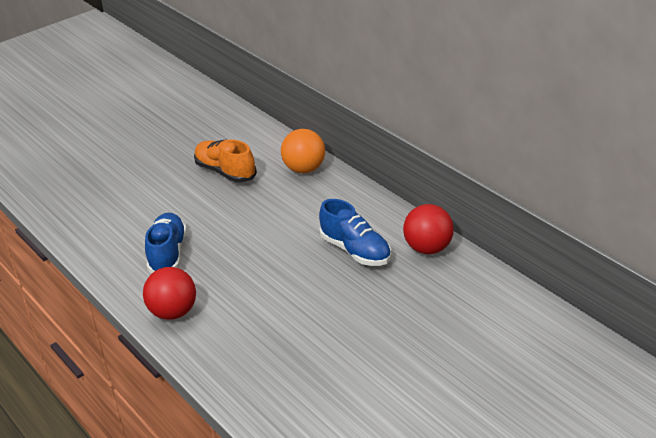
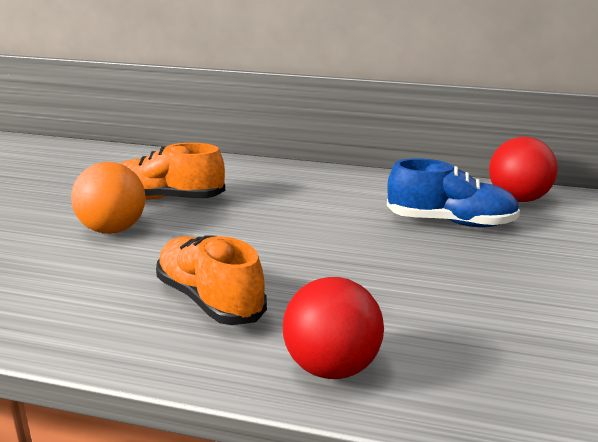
camera: 40 degrees left, 10 degrees down
blue shoe [145,213,187,274] -> orange shoe [156,235,267,325]
orange ball [281,129,325,173] -> orange ball moved to [71,162,145,234]

